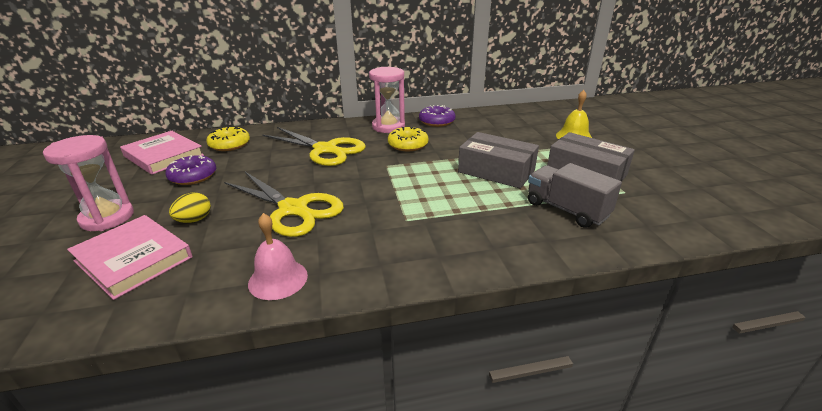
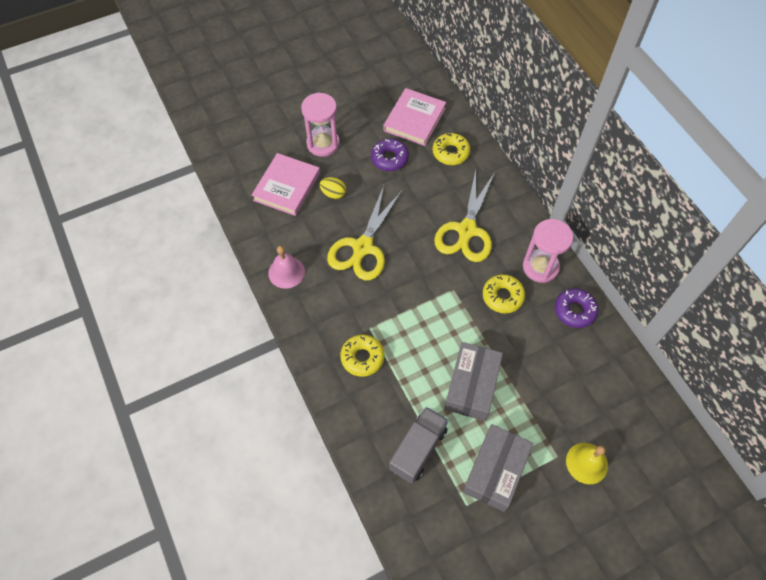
camera: 75 degrees right, 30 degrees up
none -> yellow donut [340,334,385,377]

